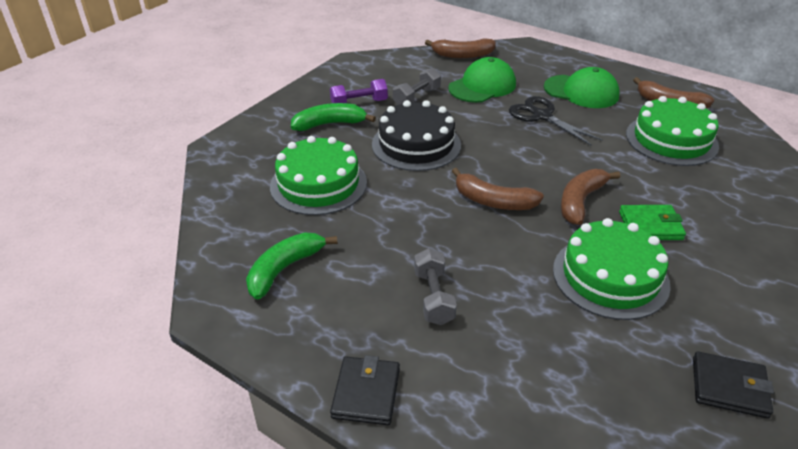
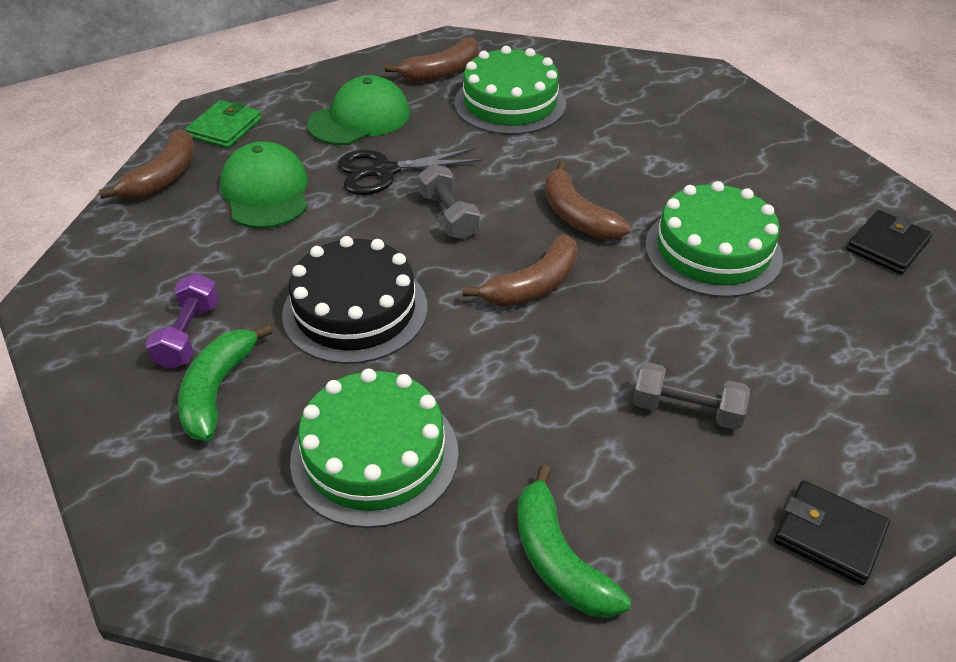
camera: 65 degrees left, 5 degrees up
grey dumbbell [393,68,441,105] -> grey dumbbell moved to [418,164,480,239]
green wallet [619,205,686,240] -> green wallet moved to [185,100,262,148]

